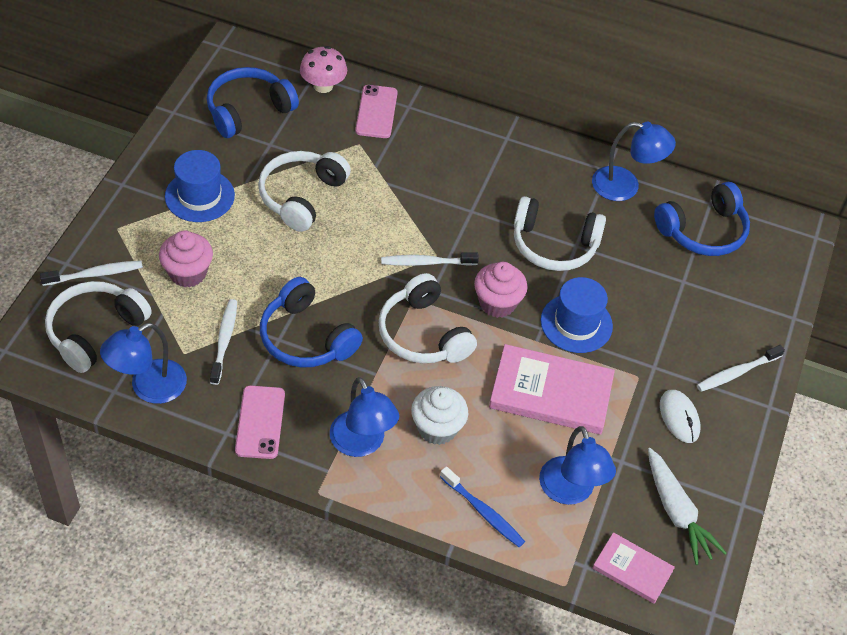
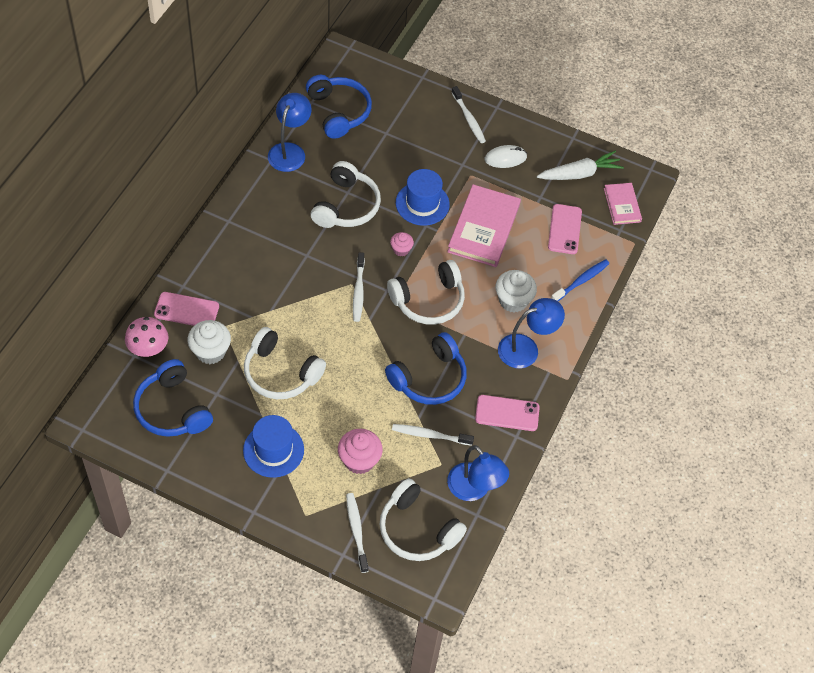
camera: 85 degrees left, 5 degrees up
pink cupcake [474,262,527,318] -> pink cupcake [390,232,414,256], size x0.58
blue lamp [539,426,616,505] -> pink phone [548,204,582,254]
pink book [593,532,675,604] -> pink book turned 45 degrees counterclockwise [604,183,642,225]
none -> white cupcake [188,320,231,364]

